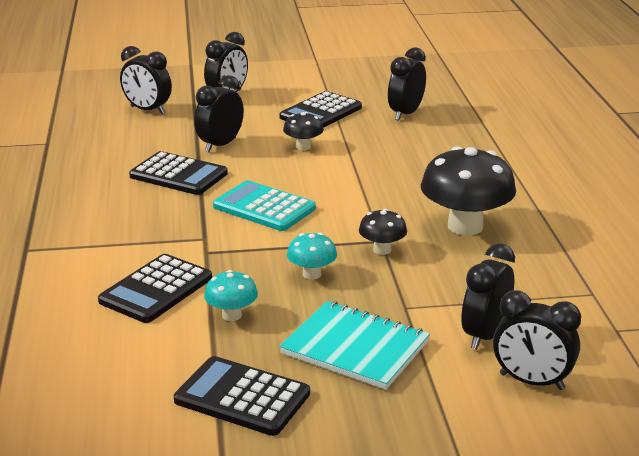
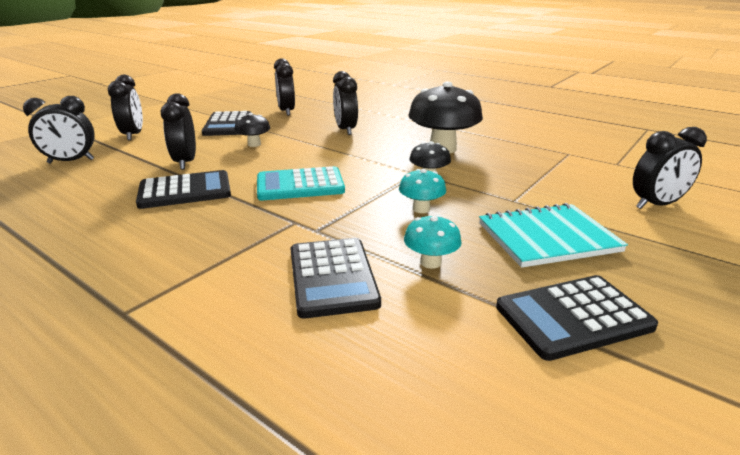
camera: 45 degrees left, 0 degrees up
black clock [461,243,515,350] -> black clock moved to [333,71,358,135]

